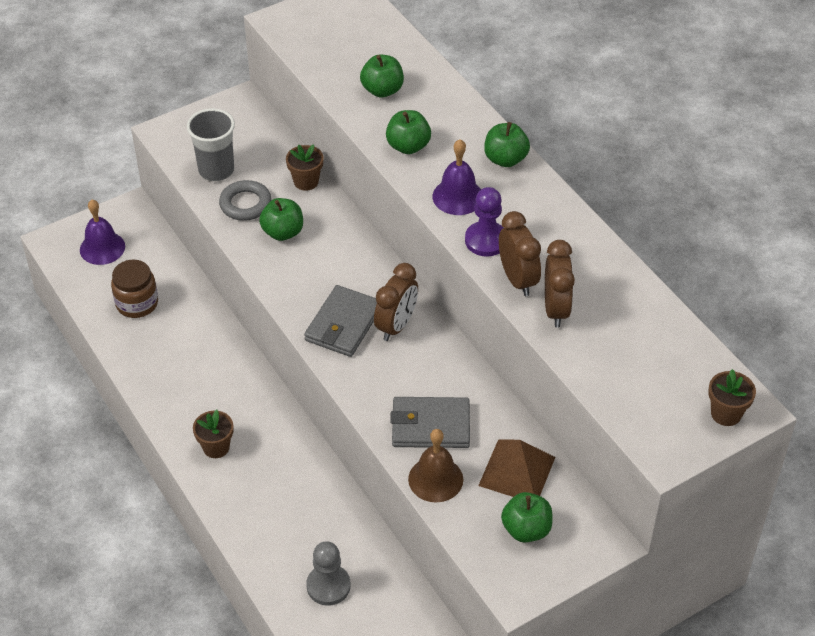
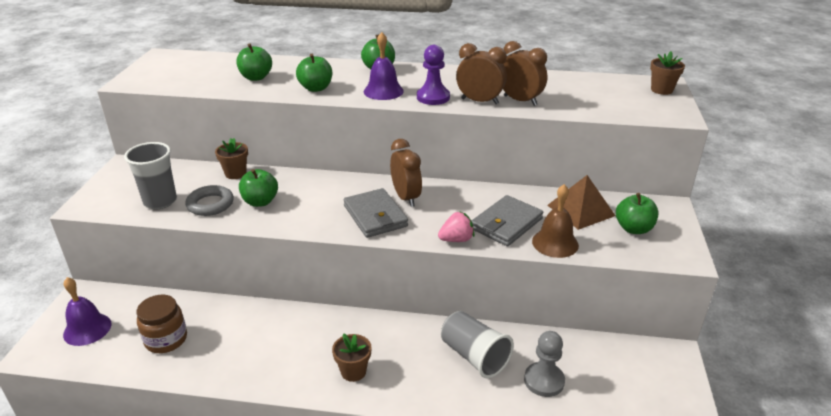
camera: 50 degrees left, 15 degrees down
none -> pink strawberry [438,212,474,242]
none -> grey cup [441,311,514,378]

